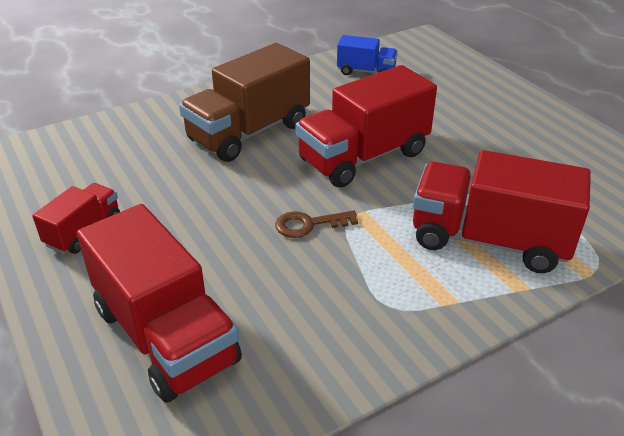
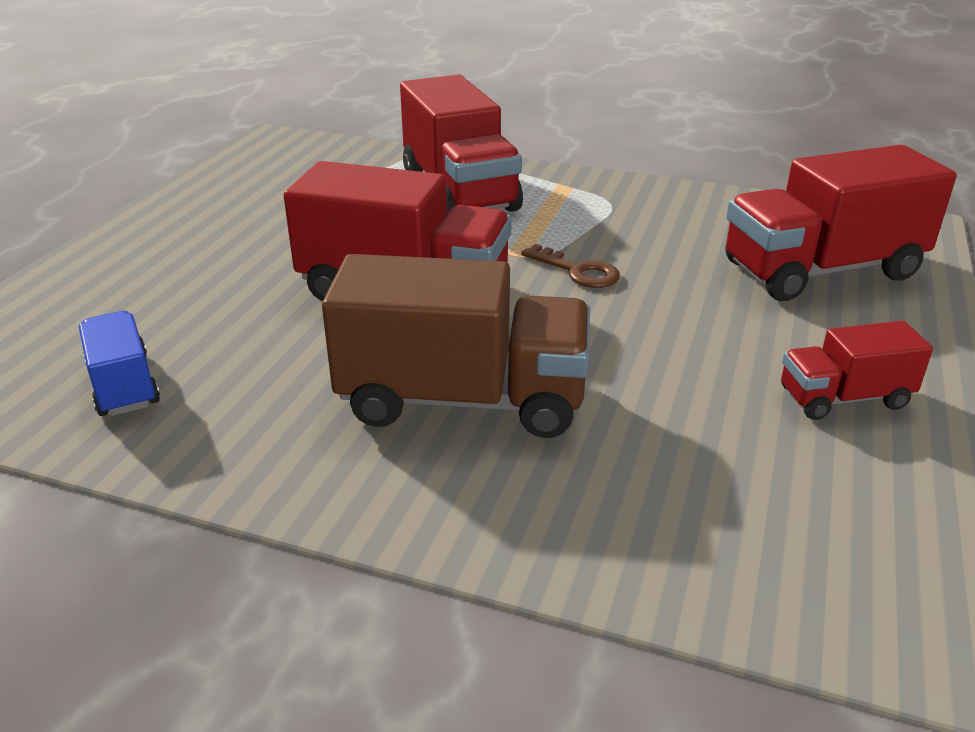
camera: 130 degrees left, 5 degrees down
red truck [76,204,242,403] -> red truck turned 120 degrees counterclockwise [725,145,957,301]

